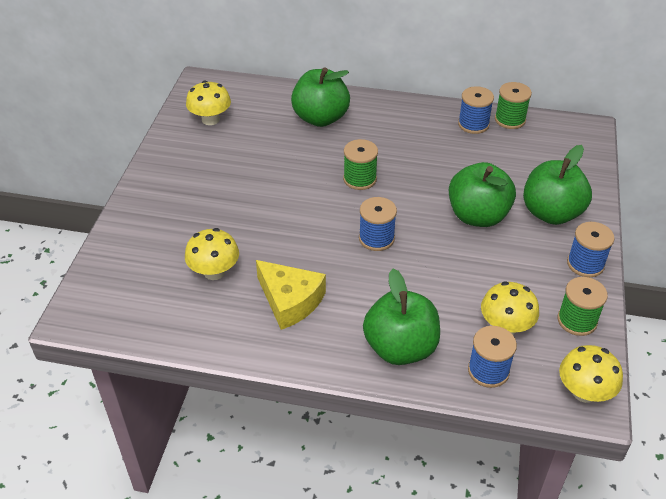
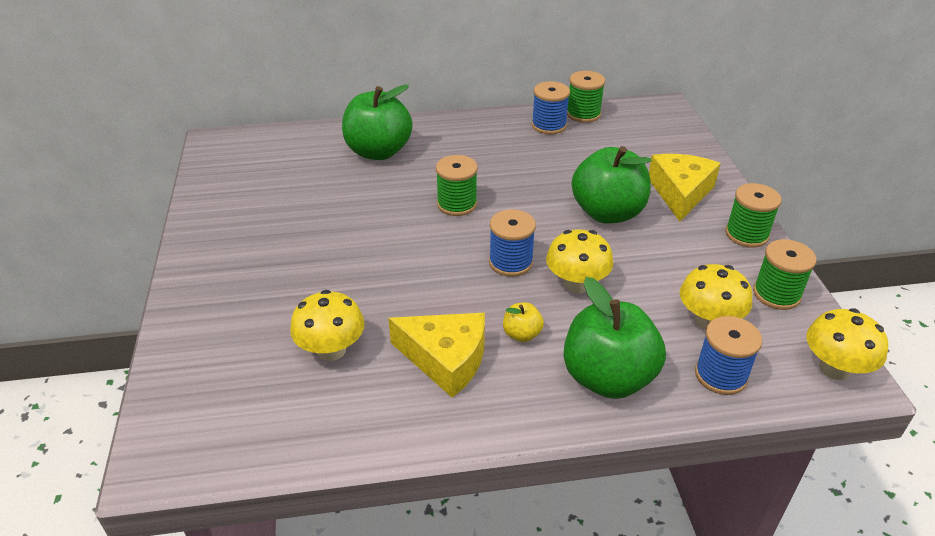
camera: 20 degrees left, 5 degrees down
yellow mushroom [186,81,231,125] -> yellow mushroom moved to [546,229,613,293]
green apple [523,145,592,225] -> yellow cheese [649,154,721,221]
blue spool [567,222,615,277] -> green spool [725,183,781,248]
none -> yellow apple [503,303,544,342]

